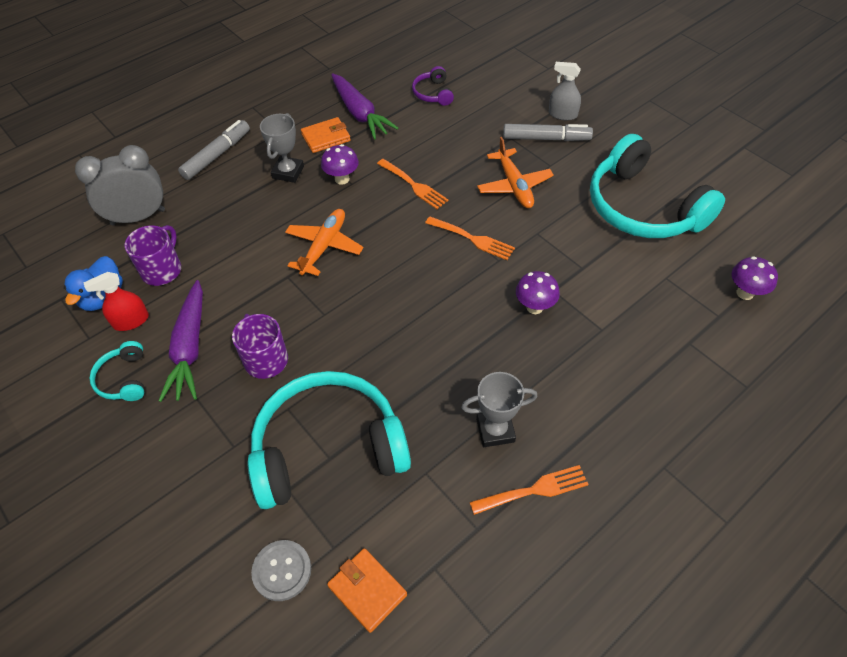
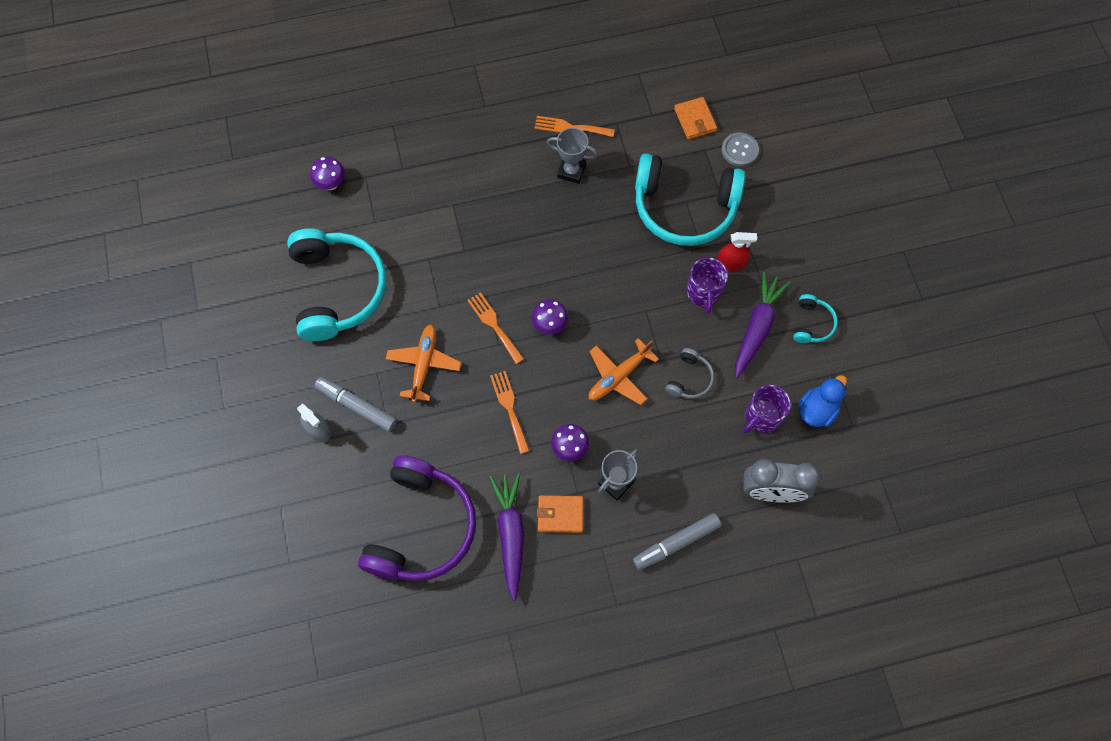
camera: 155 degrees left, 15 degrees up
red spray bottle [83,272,149,331] -> red spray bottle moved to [717,232,757,271]
purple headphones [412,66,454,106] -> purple headphones [358,455,476,581], size x2.30
purple mushroom [516,271,560,314] -> purple mushroom moved to [532,300,568,335]
none -> grey headphones [665,348,714,399]

